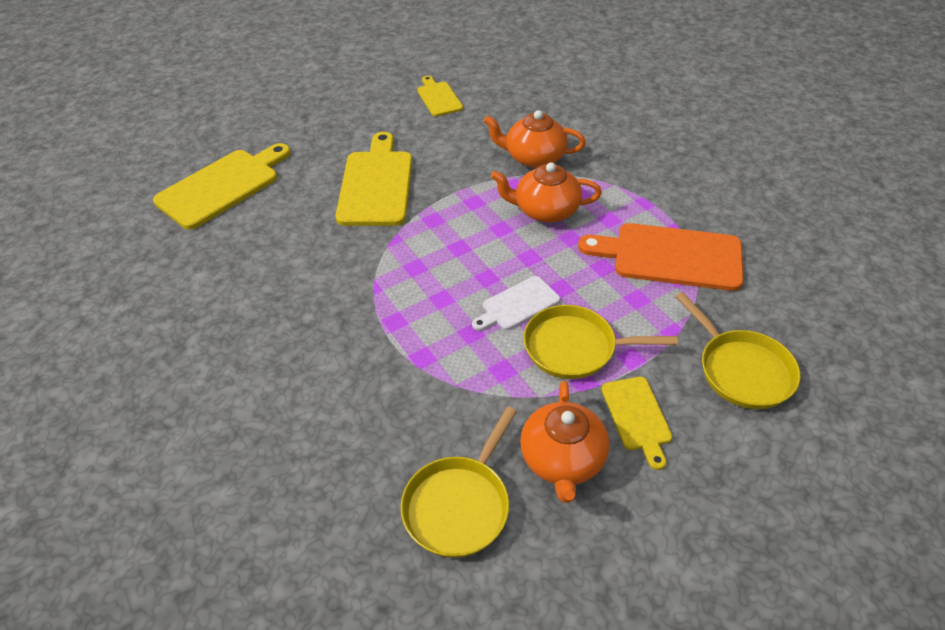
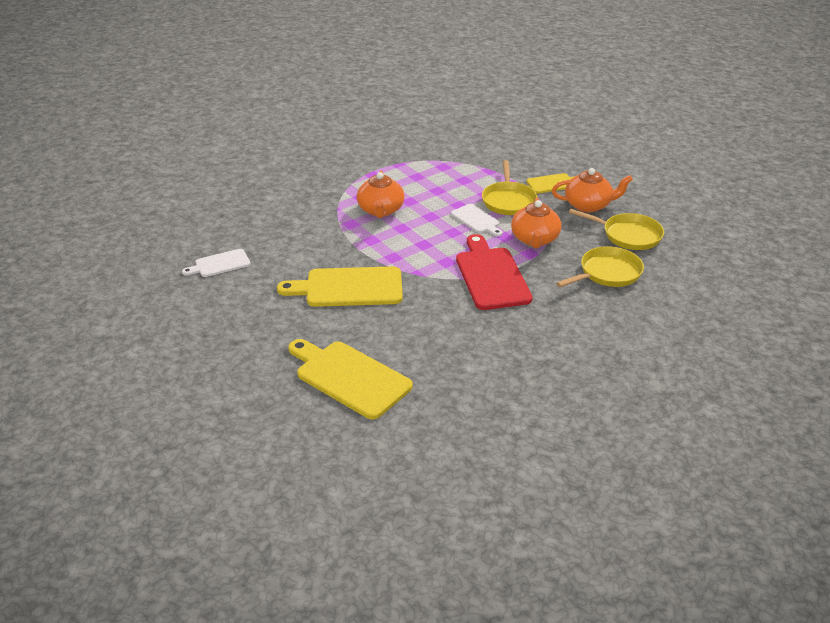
camera: 95 degrees left, 10 degrees down
yellow cutting board [417,76,463,117] -> white cutting board [182,249,250,277]
orange teapot [483,110,586,168] -> orange teapot moved to [511,198,562,248]
orange cutting board [578,223,744,291] -> none
yellow pan [675,292,800,409] -> yellow pan moved to [556,246,644,287]
none -> red cutting board [456,234,533,310]

